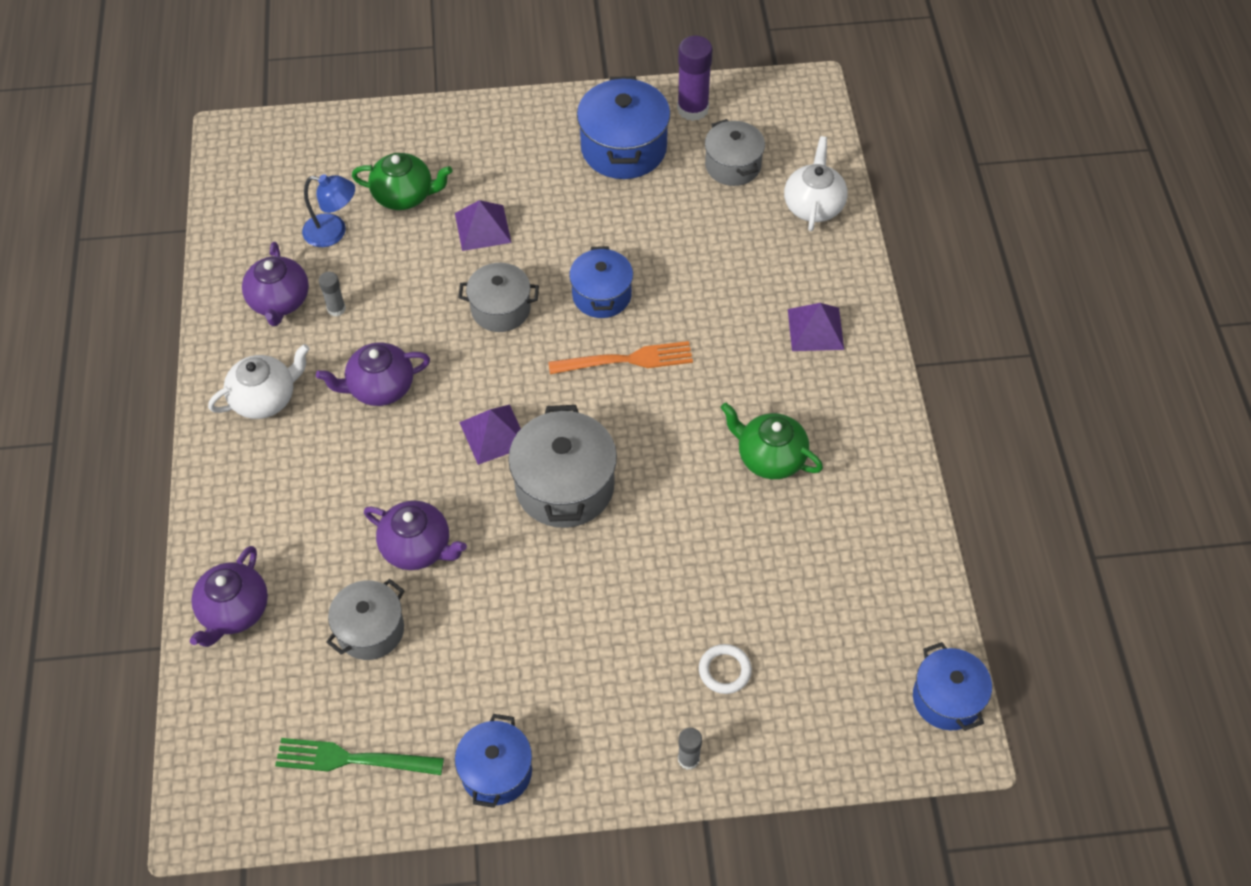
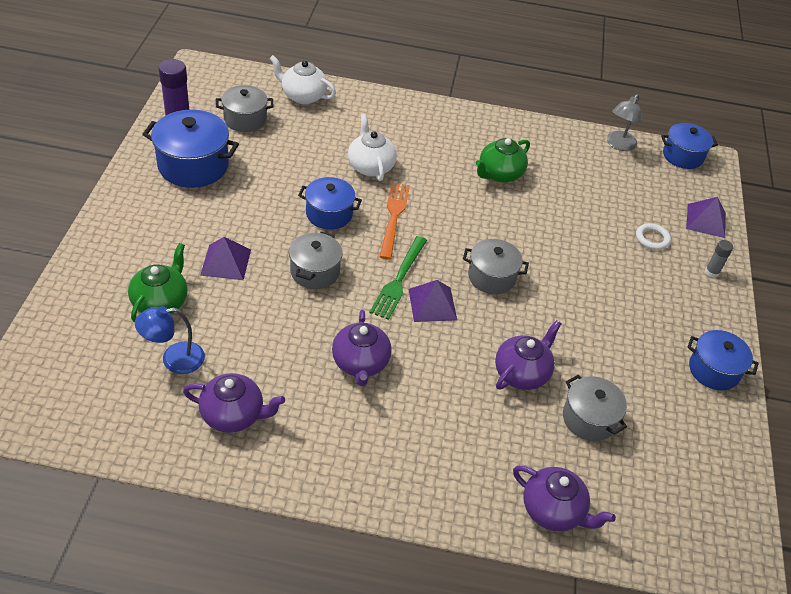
camera: 80 degrees left, 10 degrees down
white teapot [208,344,310,419] -> white teapot moved to [348,114,397,181]
green fork [275,738,444,775] -> green fork moved to [370,236,427,320]
blue lamp [302,174,355,247] -> blue lamp turned 135 degrees counterclockwise [135,306,205,374]
grey glue stick [319,272,346,316] -> none
grey pot [508,405,617,528] -> grey pot [463,239,529,294], size x0.65
purple pyramid [788,303,844,351] -> purple pyramid moved to [686,197,726,238]
none -> grey lamp [607,94,641,151]

